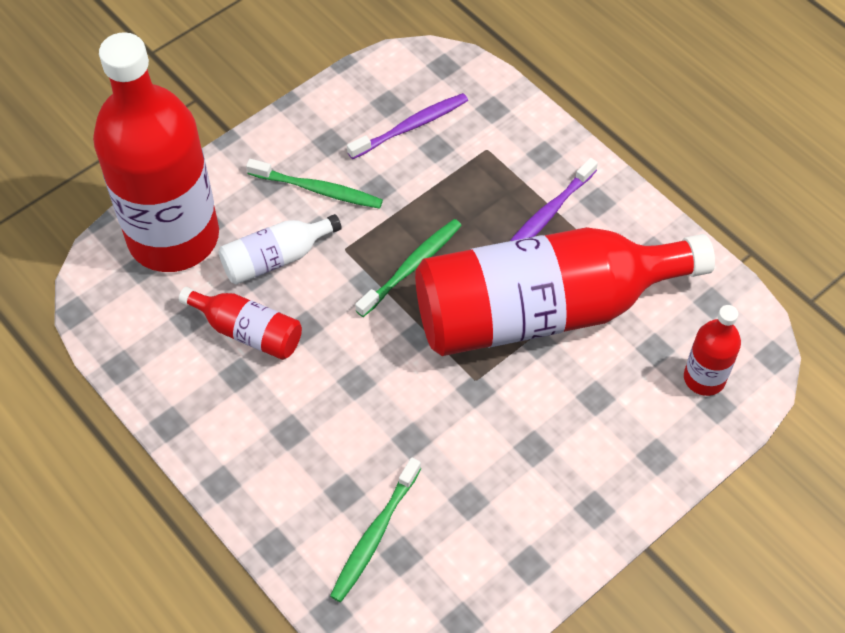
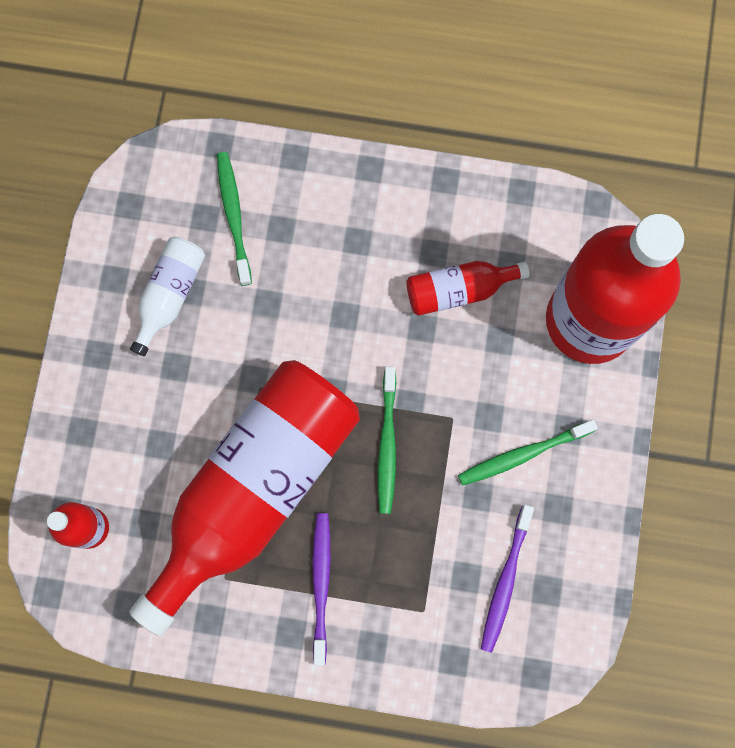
camera: 140 degrees right, 20 degrees up
white bottle [219,214,342,285] -> white bottle moved to [130,237,205,356]

